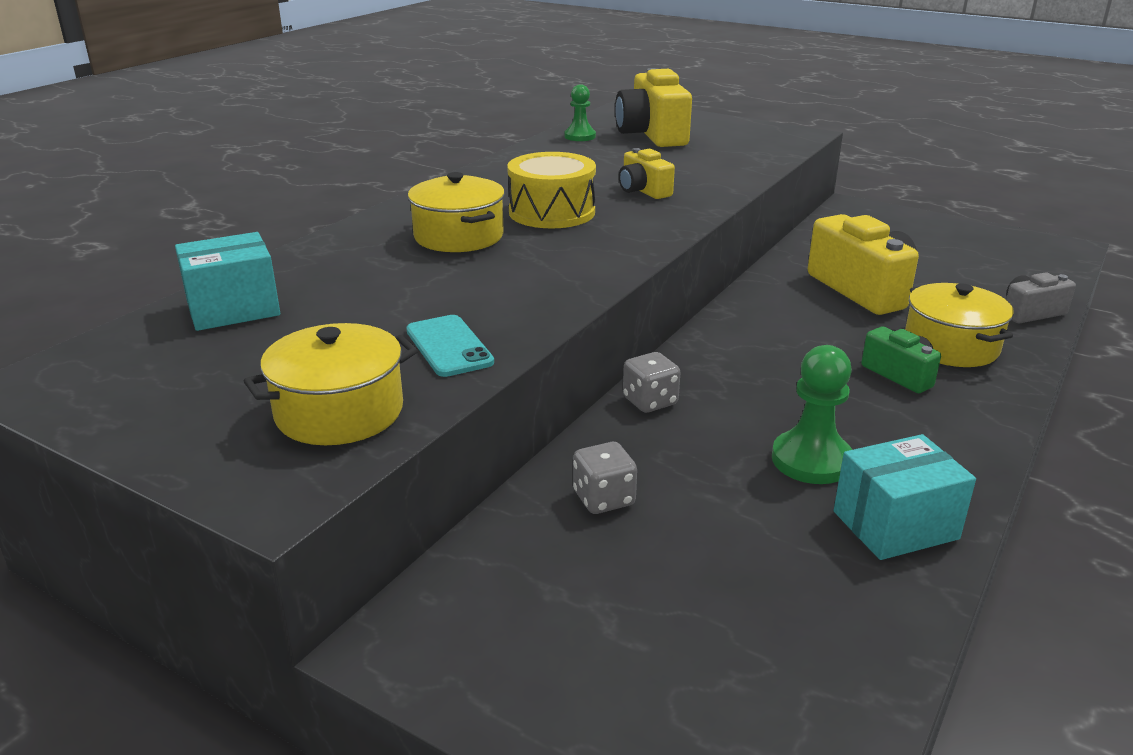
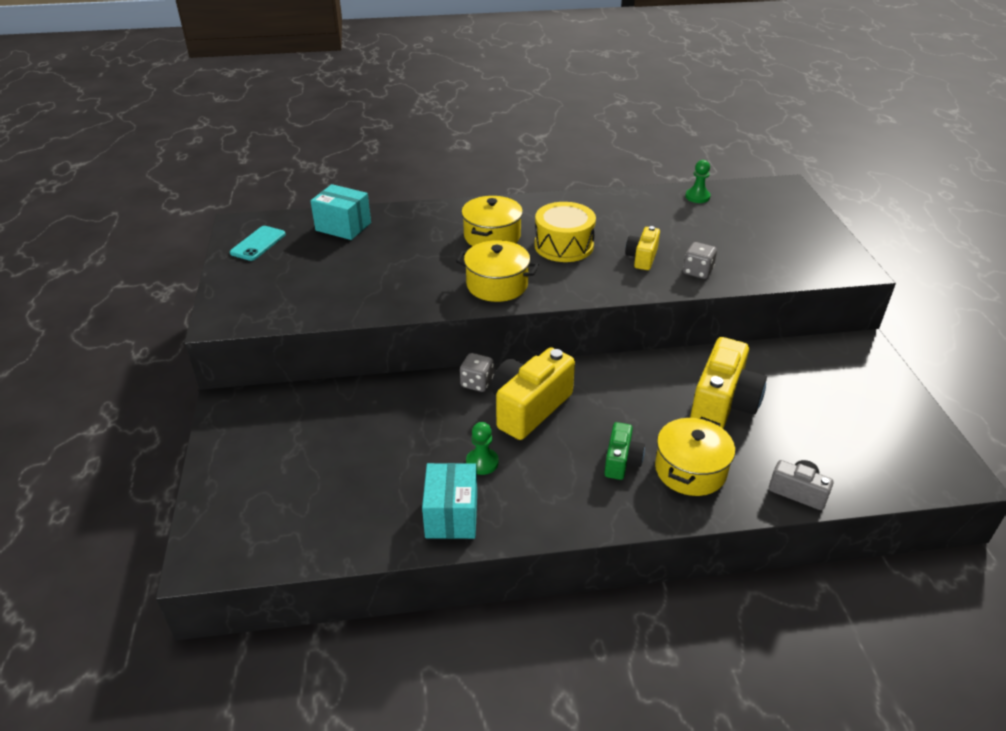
camera: 50 degrees right, 10 degrees up
yellow pot [244,323,418,445] -> yellow pot moved to [456,240,539,302]
turquoise phone [406,315,494,377] -> turquoise phone moved to [230,226,286,261]
grey dice [573,442,637,514] -> grey dice moved to [683,242,717,279]
yellow camera [615,68,692,147] -> yellow camera moved to [491,347,575,440]
green pawn [772,345,852,484] -> green pawn [466,422,499,475], size x0.65
turquoise box [834,434,976,560] -> turquoise box turned 60 degrees clockwise [422,463,477,539]

